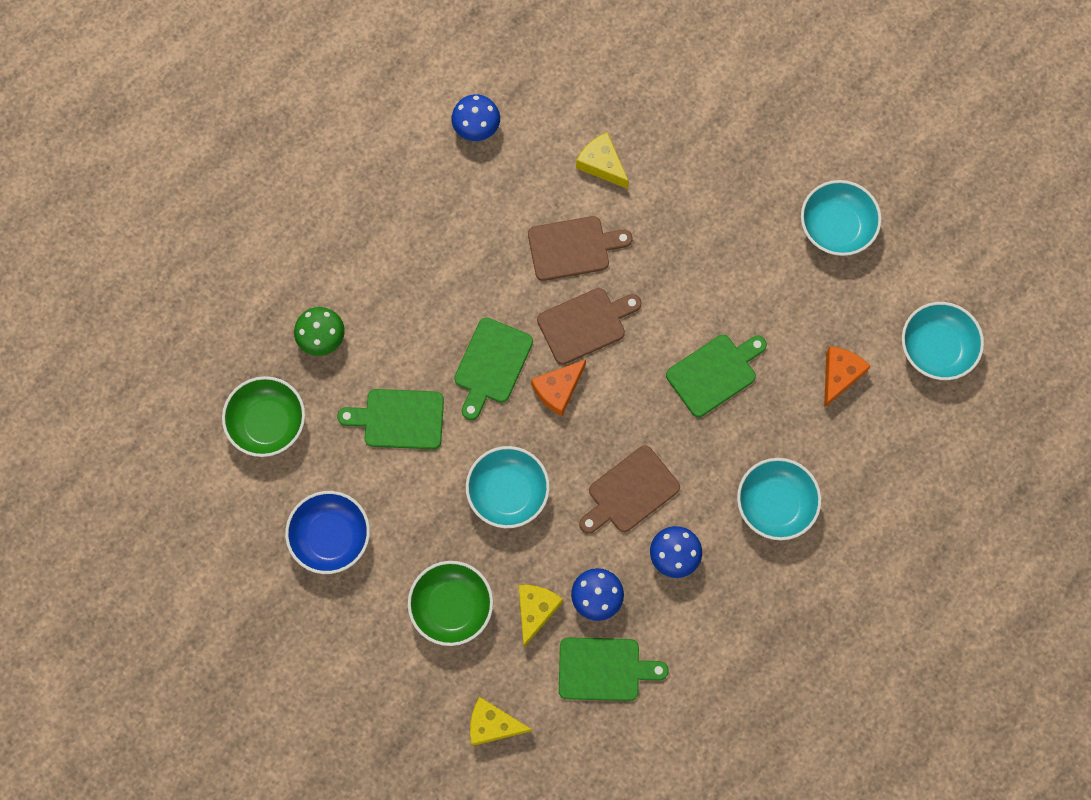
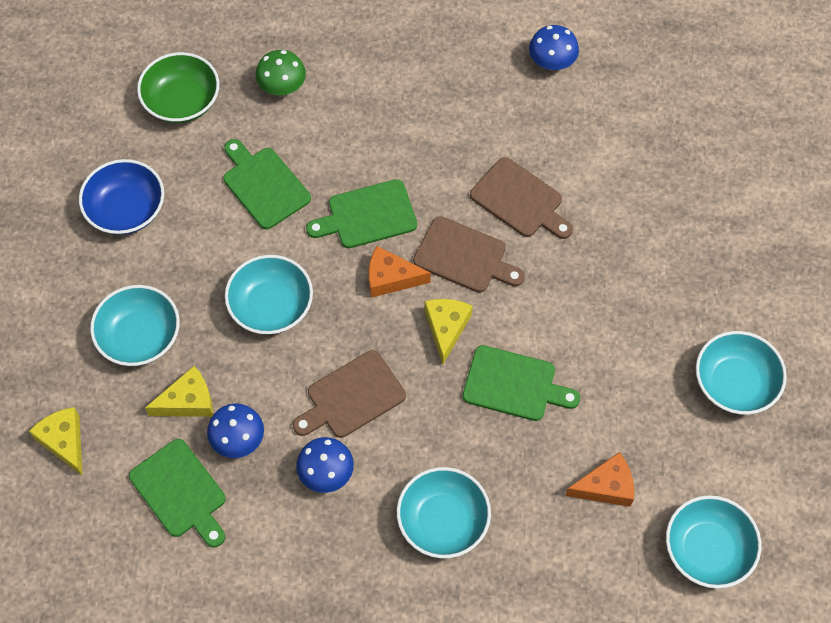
camera: 50 degrees right, 10 degrees down
green bowl [408,561,493,646] -> turquoise bowl [90,285,180,366]
yellow cheese [576,132,629,189] -> yellow cheese moved to [424,299,473,365]
brown cutting board [579,445,680,534] -> brown cutting board turned 45 degrees counterclockwise [293,350,406,438]

